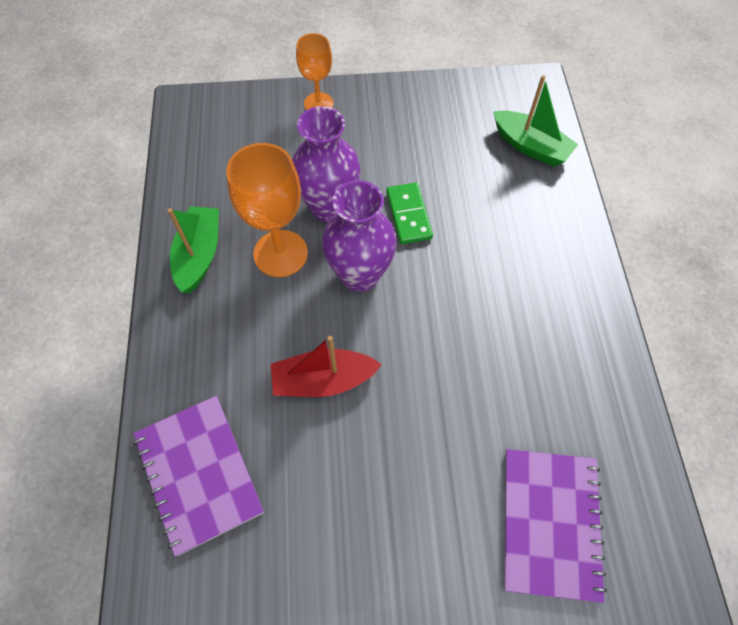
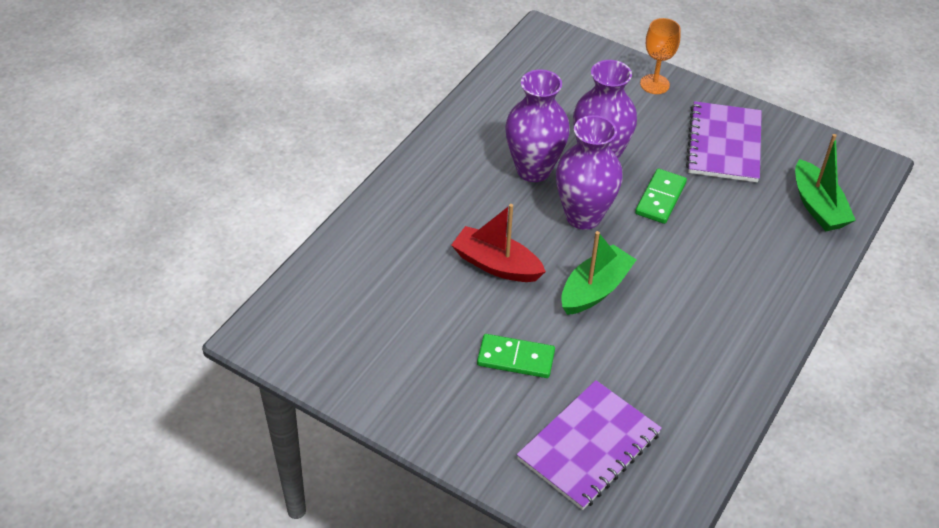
camera: 35 degrees right, 15 degrees down
purple notebook [134,396,264,556] -> purple notebook moved to [686,101,762,182]
green boat [168,206,219,293] -> green boat moved to [561,231,637,315]
orange goblet [226,143,308,277] -> purple vase [505,70,570,182]
none -> green domino [477,334,555,378]

